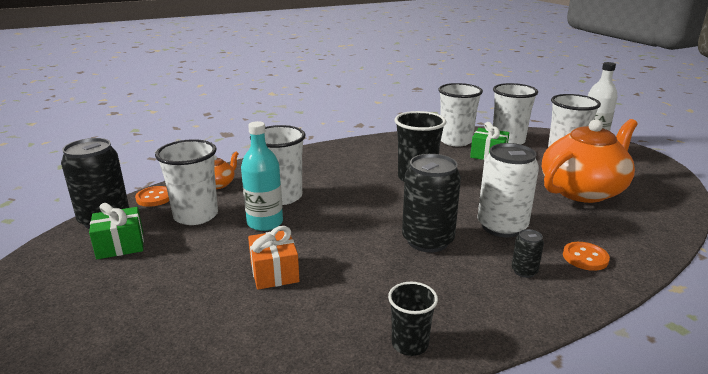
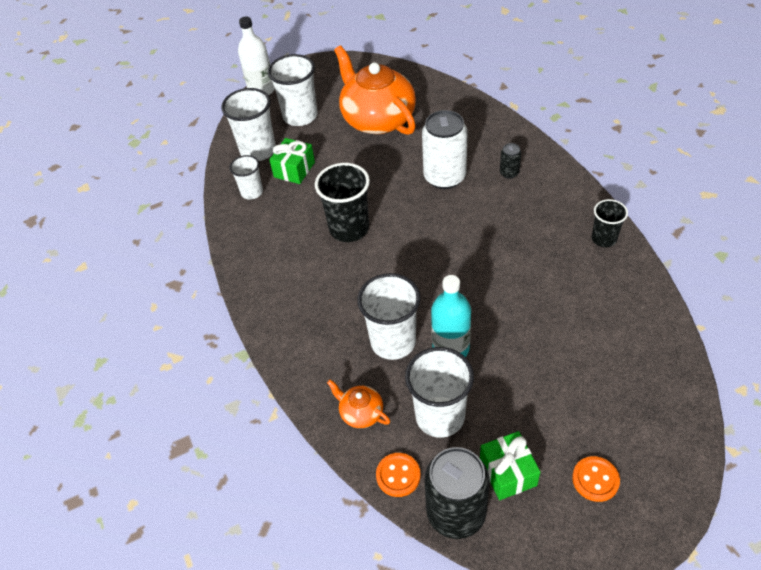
camera: 85 degrees left, 25 degrees up
orange gift [248,226,299,290] -> none
black can [402,154,461,252] -> none
white cup [438,83,483,147] -> white cup [230,155,263,200], size x0.59
orange button [563,242,610,271] -> orange button moved to [572,456,620,502]

